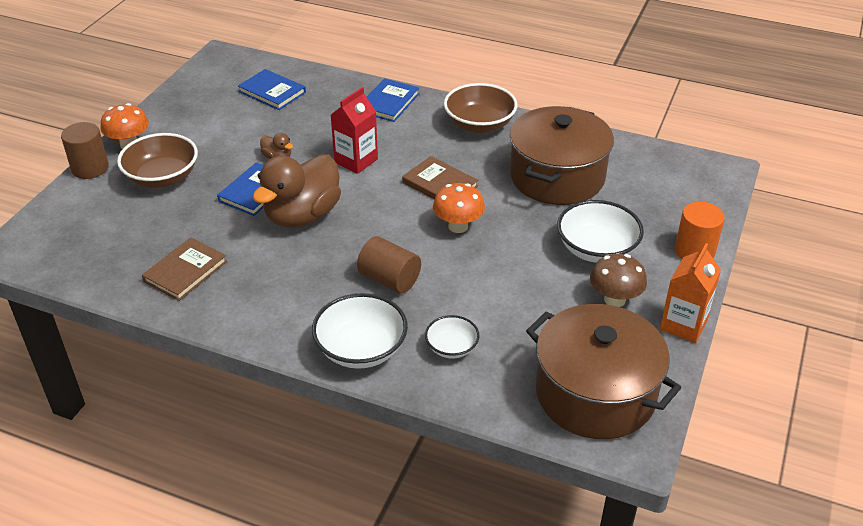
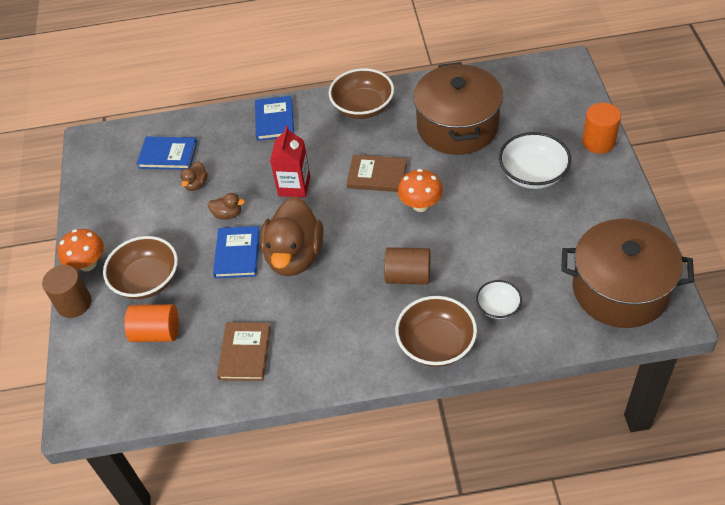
camera: 25 degrees left, 10 degrees up
white bowl [312,293,408,369] -> brown bowl [395,296,477,367]
brown mushroom [590,254,647,307] -> none
orange carton [660,243,721,343] -> none
none -> orange cylinder [124,304,179,342]
none -> brown duck [181,161,208,191]

